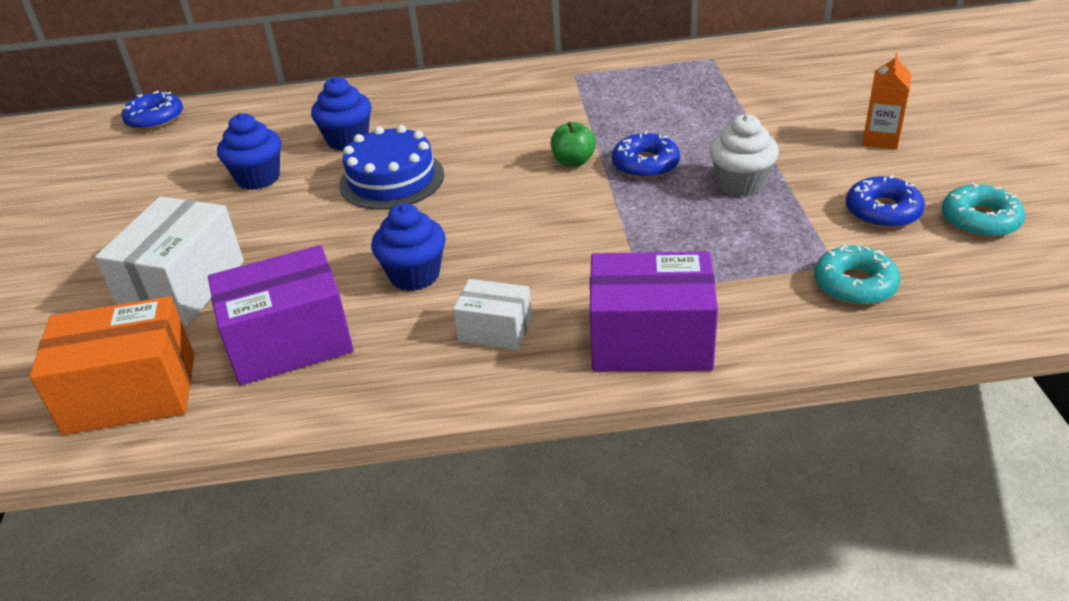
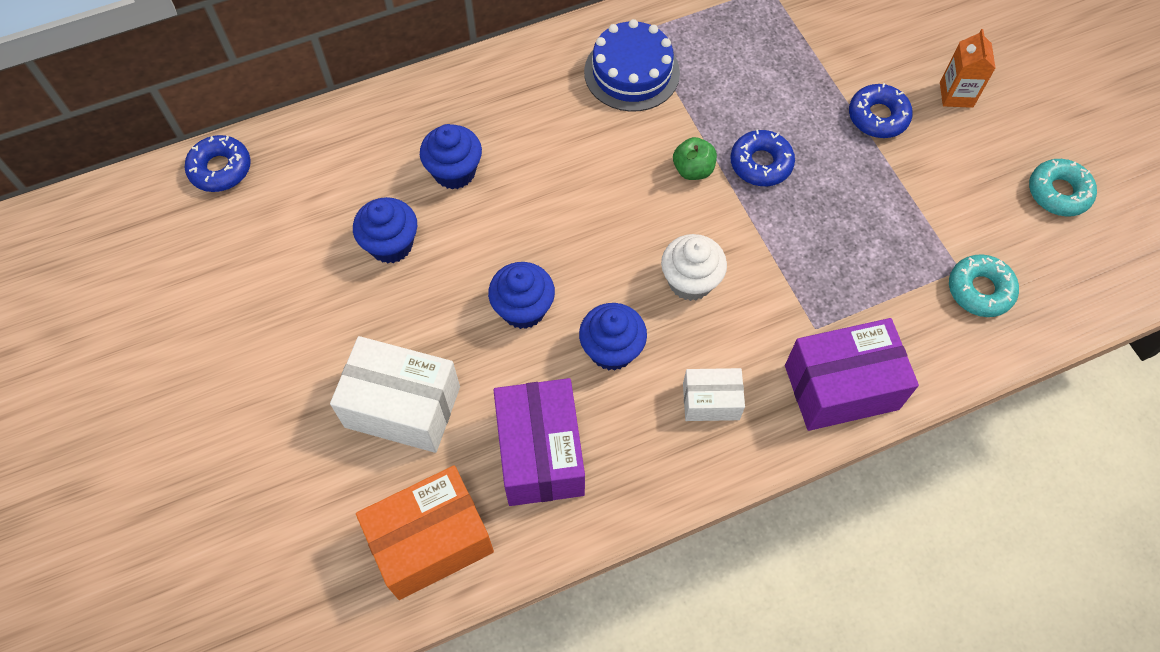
camera: 20 degrees left, 25 degrees up
white box [95,196,244,325] -> white box turned 75 degrees counterclockwise [330,336,460,453]
purple box [208,245,354,386] -> purple box turned 60 degrees counterclockwise [494,378,585,506]
blue cake [339,125,444,210] -> blue cake moved to [584,19,680,112]
white cupcake [709,114,779,196] -> white cupcake moved to [661,234,727,301]
blue donut [846,175,925,228] -> blue donut moved to [849,83,913,138]
none -> blue cupcake [488,262,555,329]

